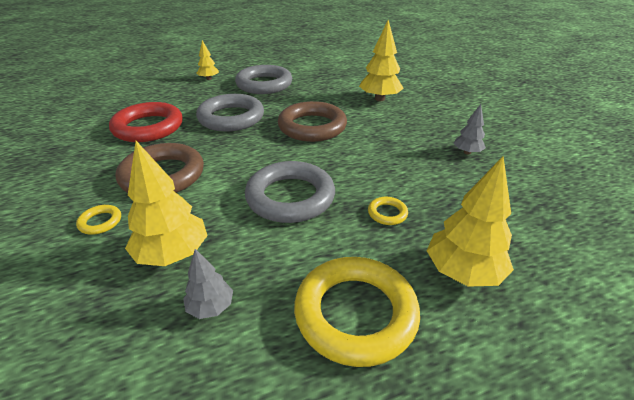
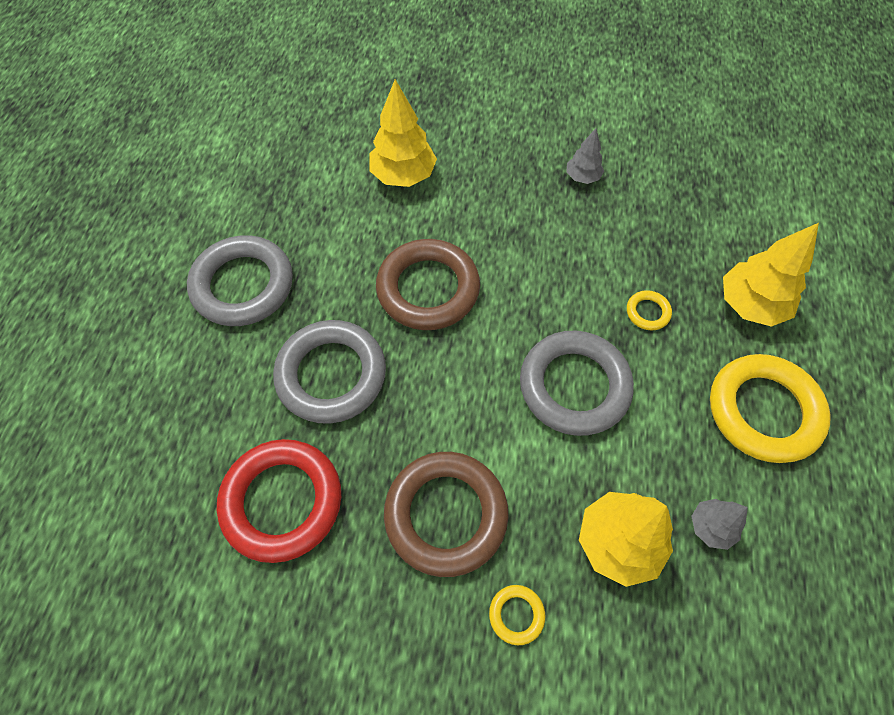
camera: 60 degrees left, 25 degrees up
yellow tree [197,40,219,80] -> none

